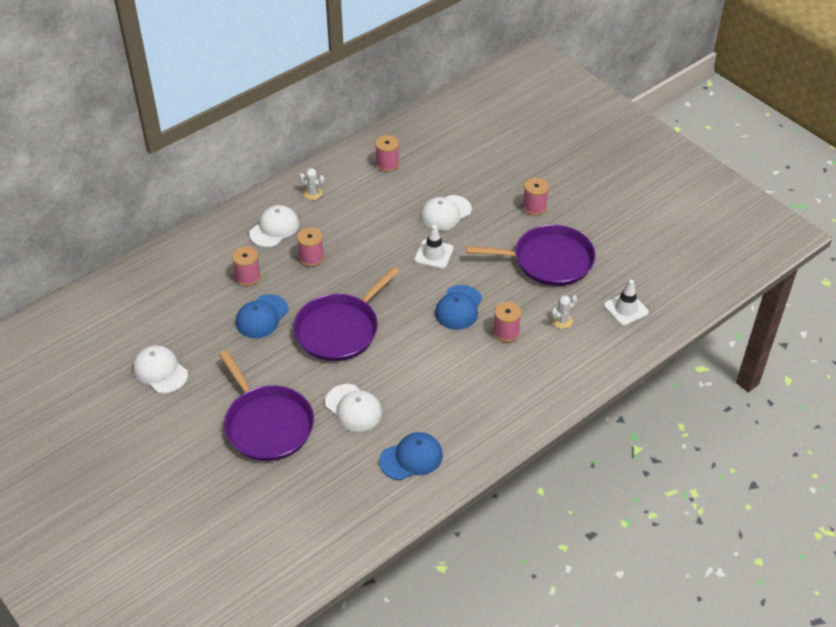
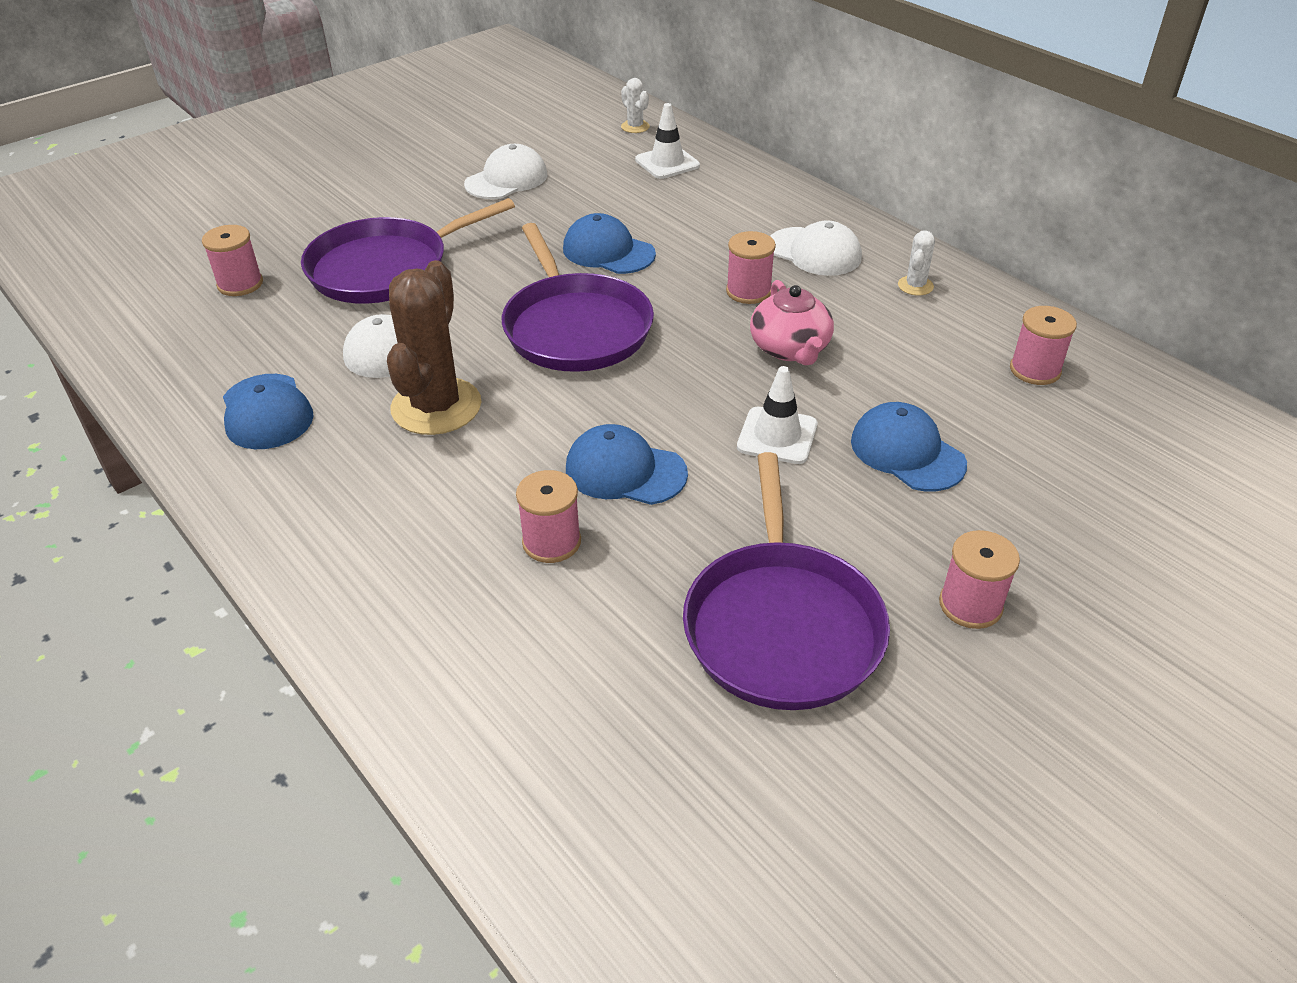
camera: 90 degrees right, 5 degrees down
pink spool [232,246,261,286] -> pink spool moved to [202,225,263,296]
purple pan [293,267,399,361] -> purple pan turned 150 degrees counterclockwise [502,223,654,372]
white cap [420,195,472,231] -> blue cap [851,402,967,491]
white cactus [551,295,577,329] -> white cactus moved to [621,78,650,133]
white traffic cone [604,280,649,326] -> white traffic cone moved to [635,103,700,179]
none -> brown cactus [387,260,481,435]
none -> pink teapot [750,280,834,365]

